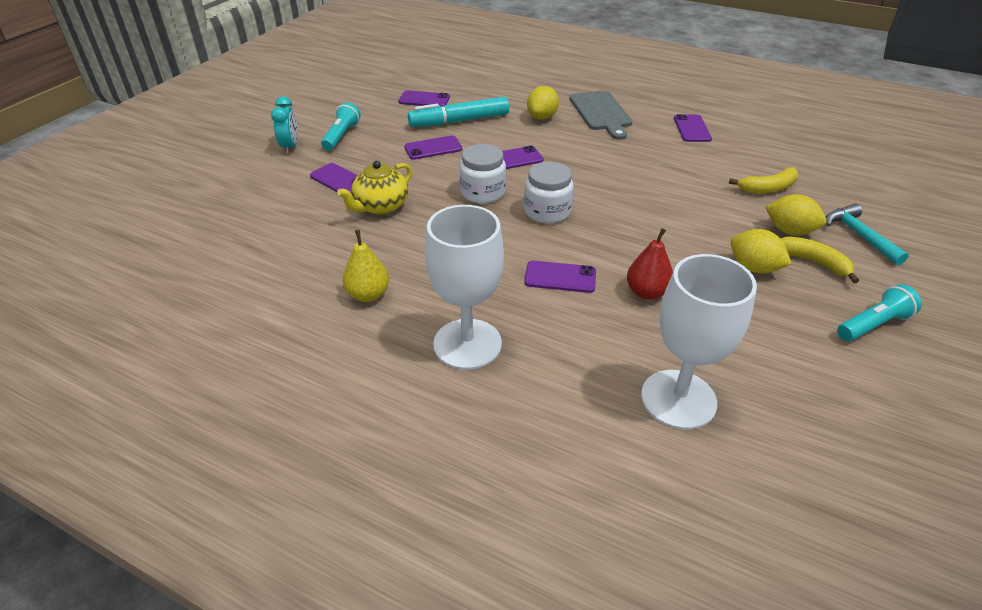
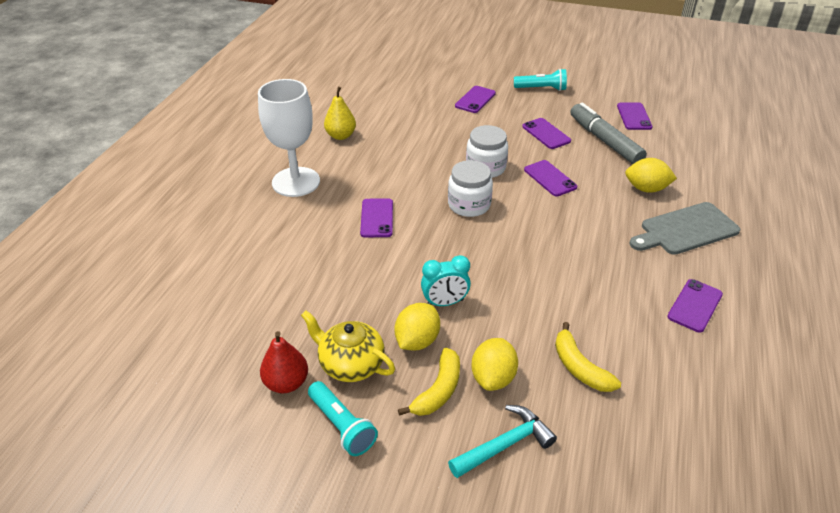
camera: 80 degrees right, 0 degrees up
turquoise clock [271,96,298,154] -> turquoise clock moved to [421,255,471,306]
yellow teapot [337,161,412,215] -> yellow teapot moved to [301,310,395,382]
turquoise marker [408,97,509,127] -> grey marker [570,103,647,164]
red pear [627,228,673,300] -> red pear moved to [260,331,308,393]
white goblet [641,254,757,430] -> none
purple phone [674,114,712,142] -> purple phone turned 45 degrees counterclockwise [667,279,723,333]

